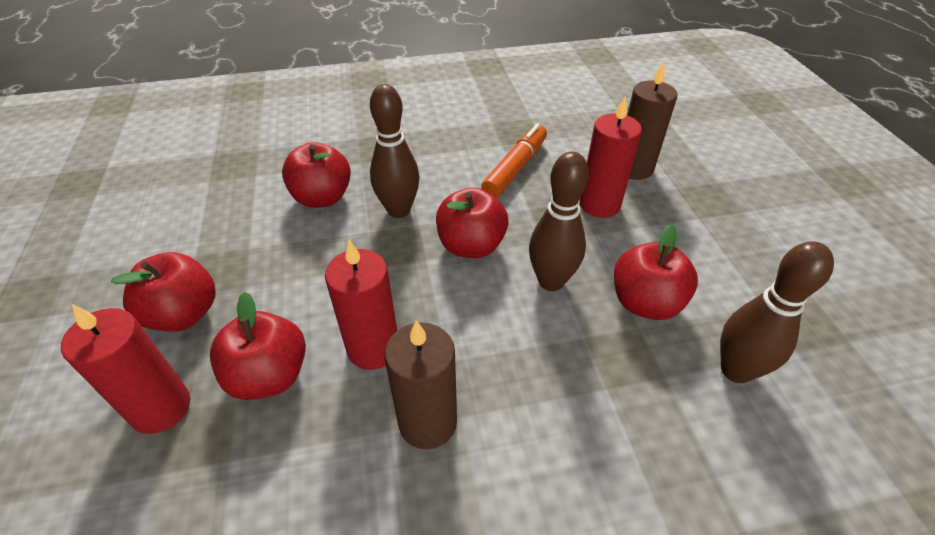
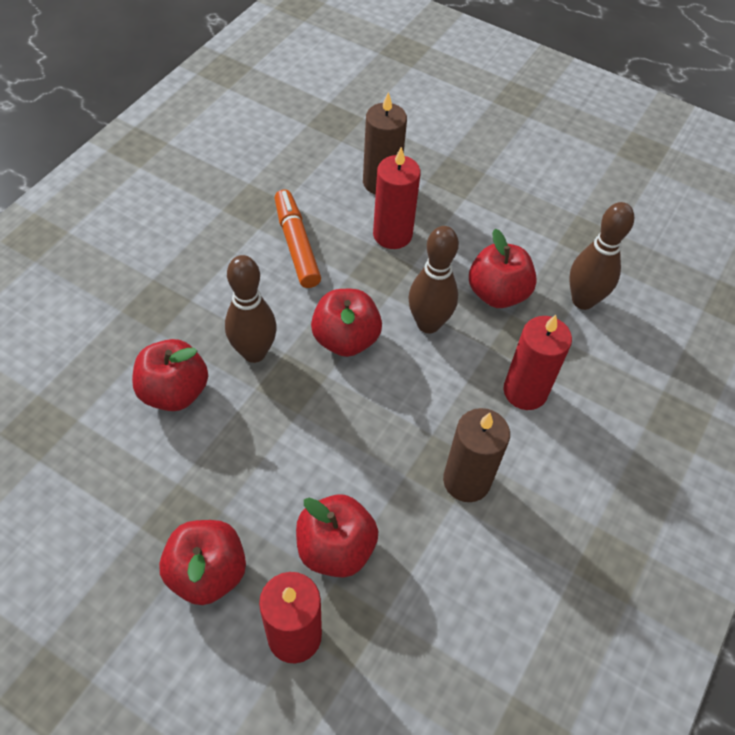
camera: 50 degrees left, 10 degrees up
red candle [325,240,397,370] -> red candle moved to [503,315,572,410]

